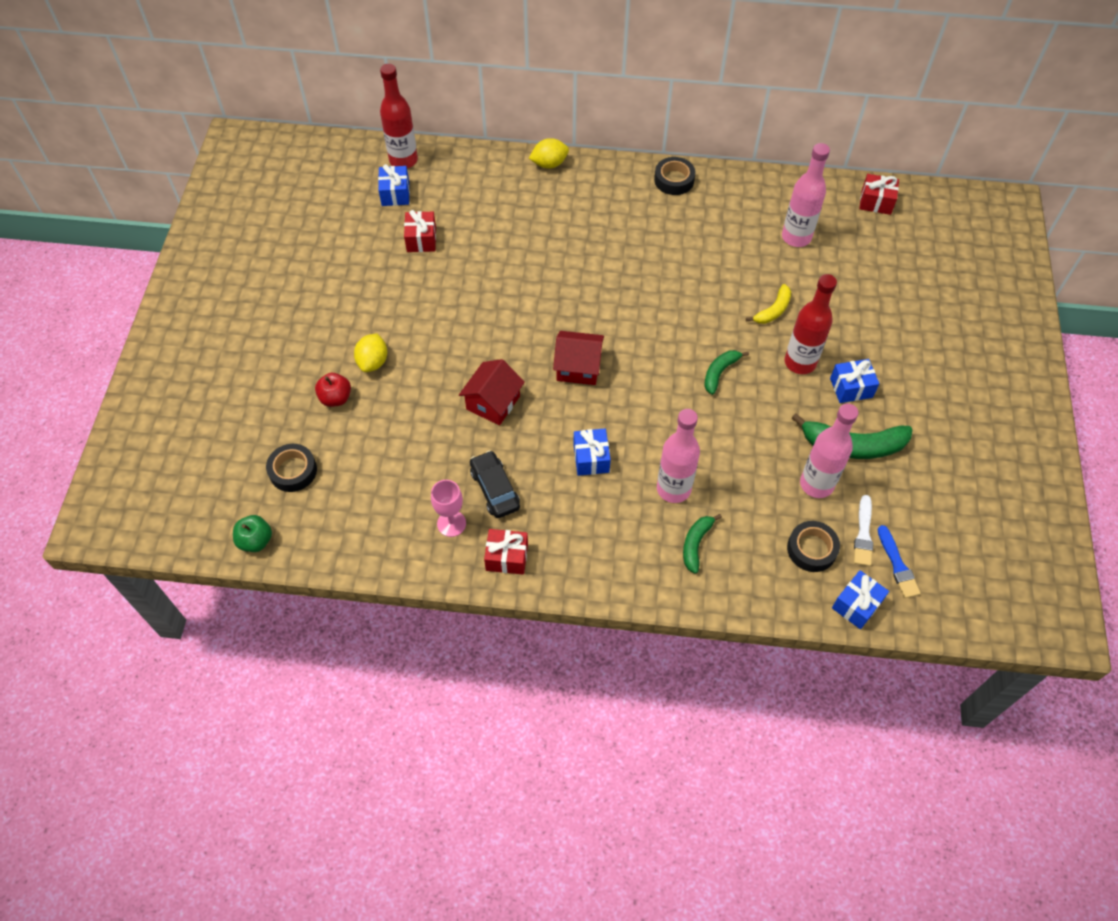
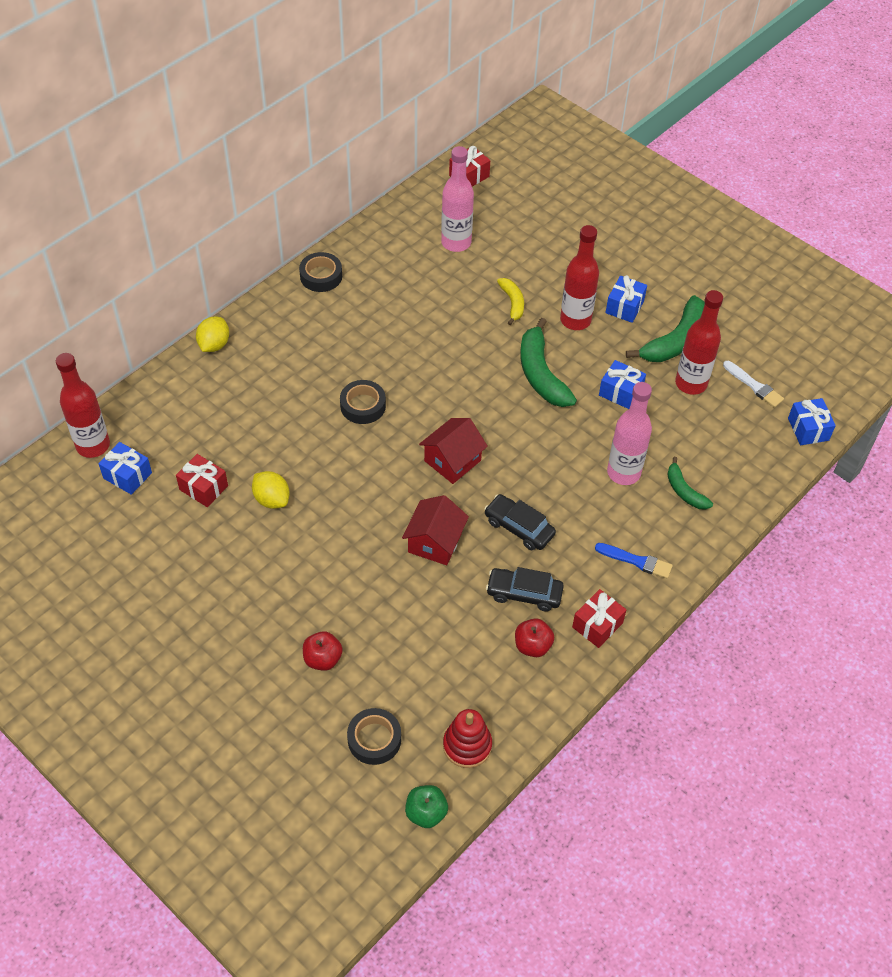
camera: 55 degrees left, 5 degrees down
yellow lemon [354,333,387,372] -> yellow lemon moved to [252,471,290,509]
pink goblet [431,480,466,537] -> red apple [515,618,554,657]
red house [459,359,525,425] -> red house turned 45 degrees clockwise [402,495,469,565]
blue gift [573,429,611,476] -> blue gift moved to [599,360,646,409]
green banana [704,350,749,395] -> green banana [520,318,577,407], size x1.77
black tape [787,521,840,572] -> black tape moved to [340,380,386,424]
pink bottle [800,404,858,498] -> red bottle [675,290,723,395]
blue brush [878,525,921,598] -> blue brush moved to [595,543,673,579]
none -> red stacking toy [443,709,492,768]
none -> black car [484,494,556,550]

